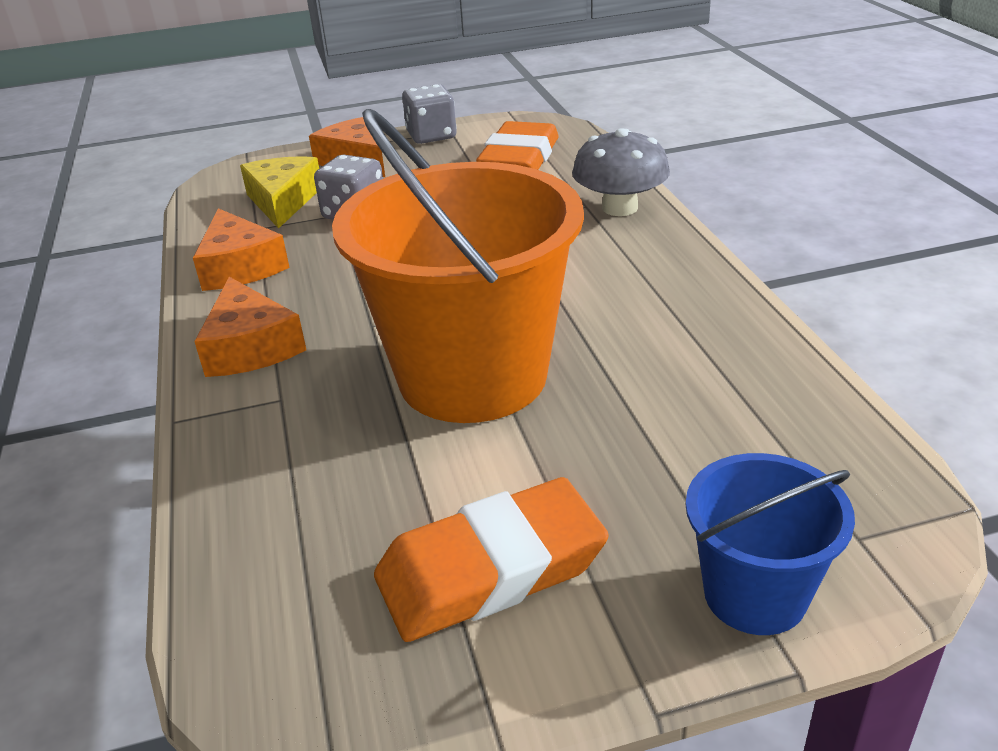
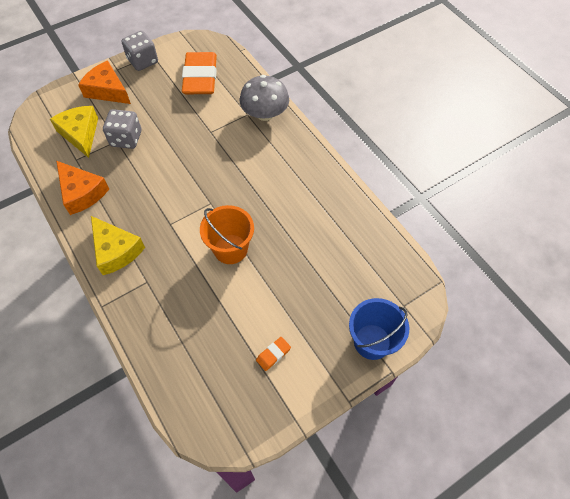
camera: 20 degrees left, 25 degrees up
orange cheese [194,277,306,377] -> yellow cheese [91,216,145,275]
orange bucket [332,109,584,423] -> orange bucket [200,205,254,264], size x0.50
orange eraser [374,477,609,642] -> orange eraser [256,337,291,371], size x0.40

